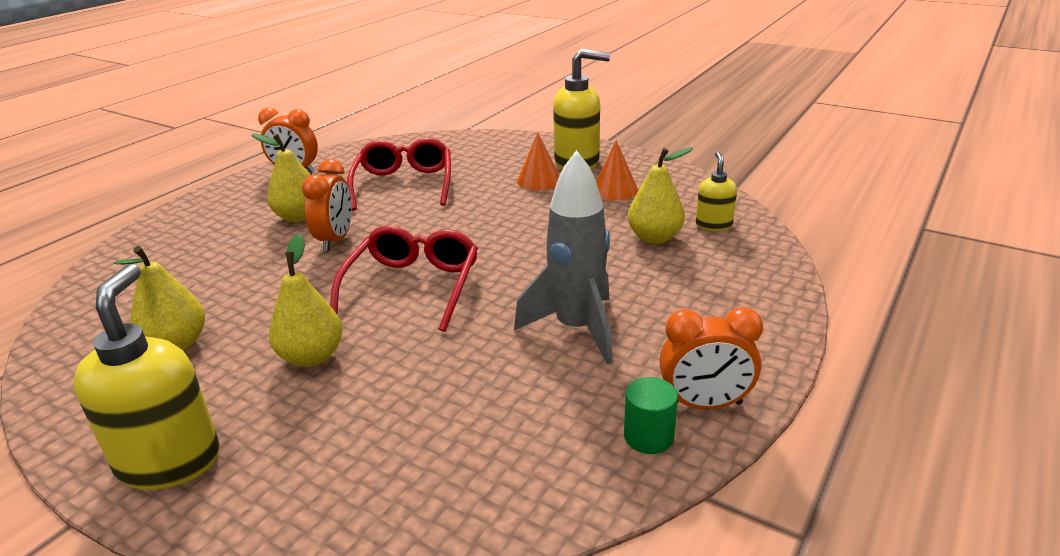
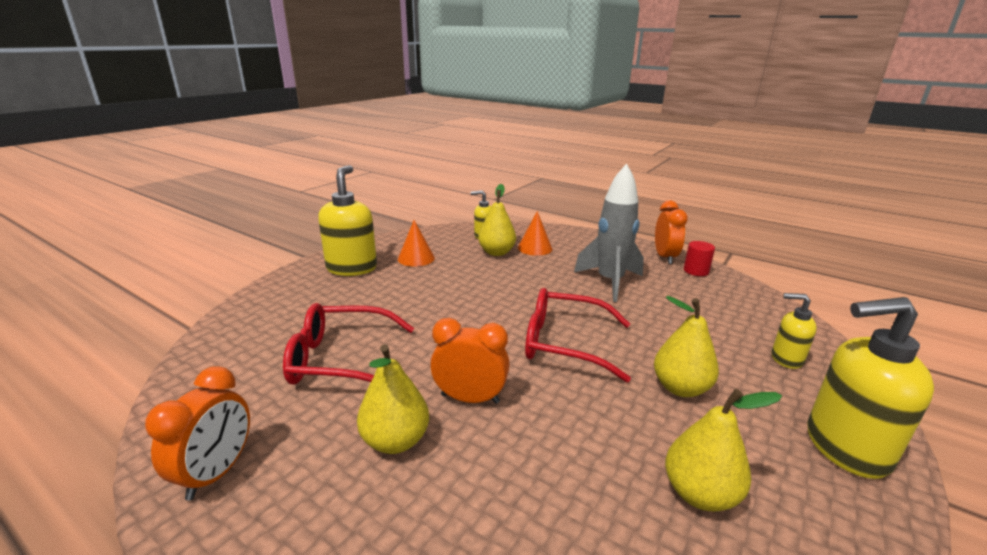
camera: 90 degrees left, 5 degrees down
orange cone [517,133,560,190] -> orange cone moved to [518,211,552,256]
green cylinder [624,377,678,454] -> red cylinder [684,241,715,276]
none -> yellow soap dispenser [772,293,817,369]

